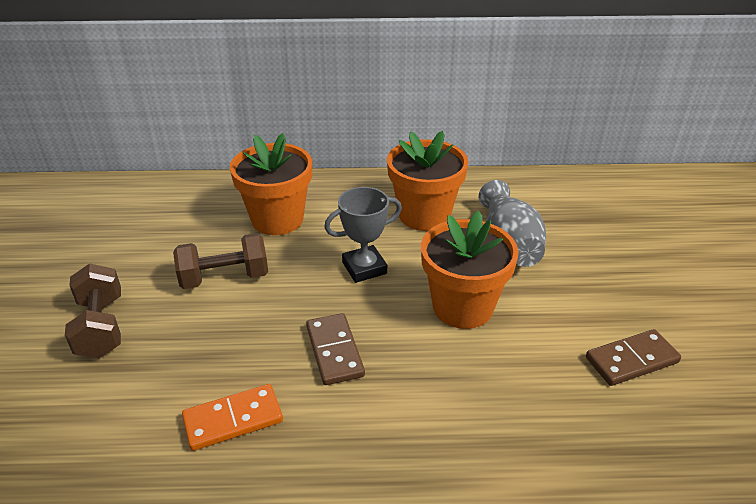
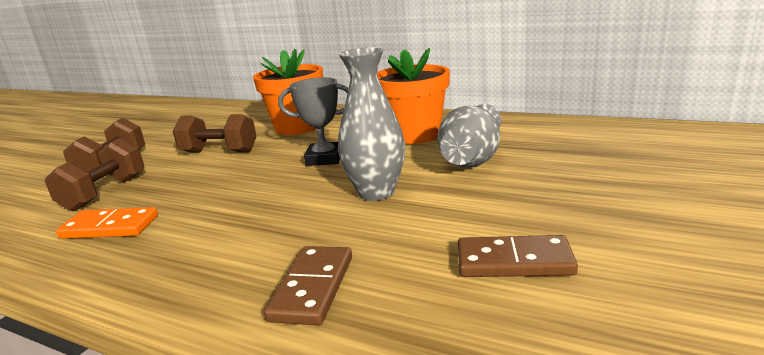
camera: 30 degrees right, 15 degrees down
brown domino [306,313,365,385] -> brown domino moved to [264,246,352,325]
orange flower pot [421,211,519,329] -> grey vase [338,47,405,201]
none -> brown dumbbell [45,138,144,211]

